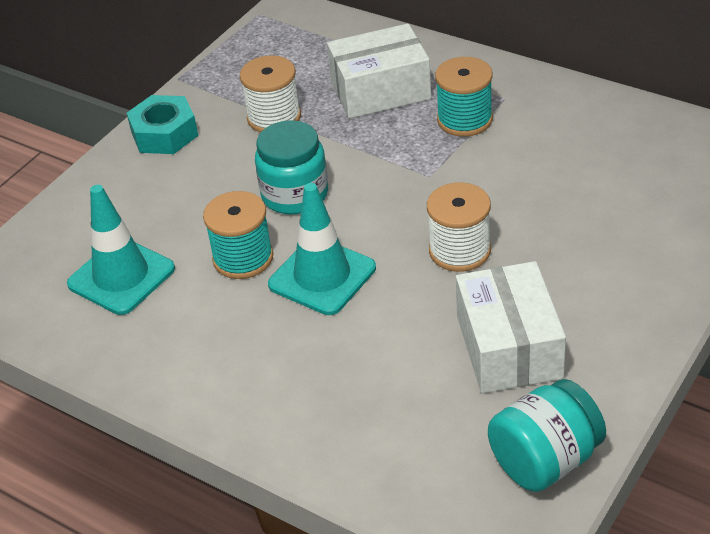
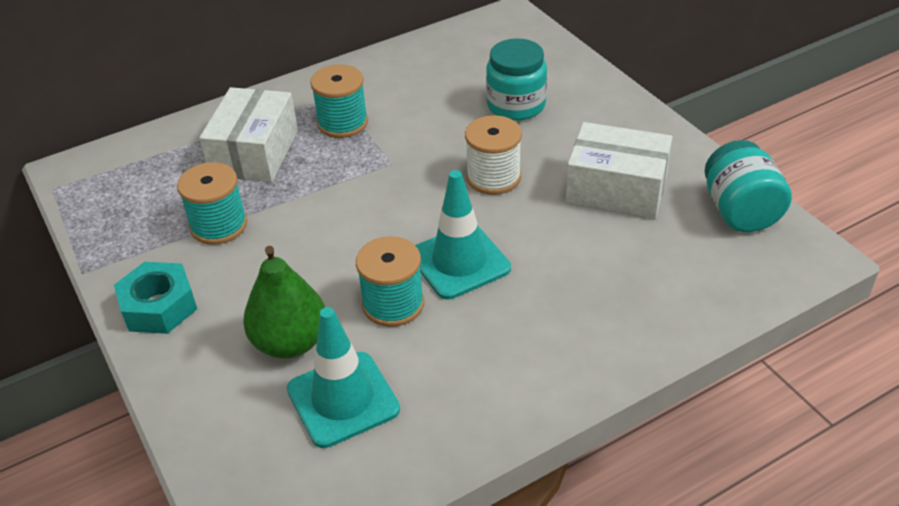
camera: 65 degrees left, 0 degrees up
white spool [240,56,301,132] -> turquoise spool [177,162,247,245]
turquoise jar [255,120,328,215] -> turquoise jar moved to [486,38,547,121]
none -> green pear [243,246,325,359]

